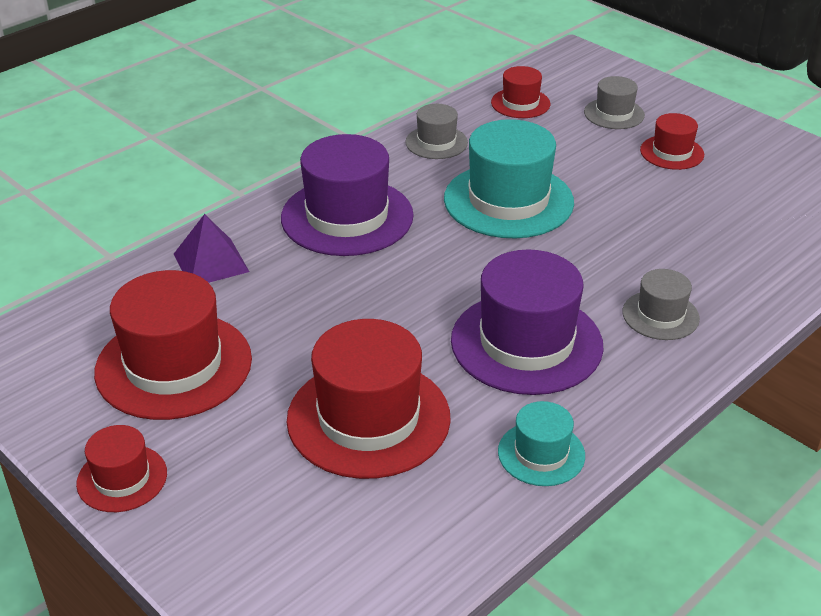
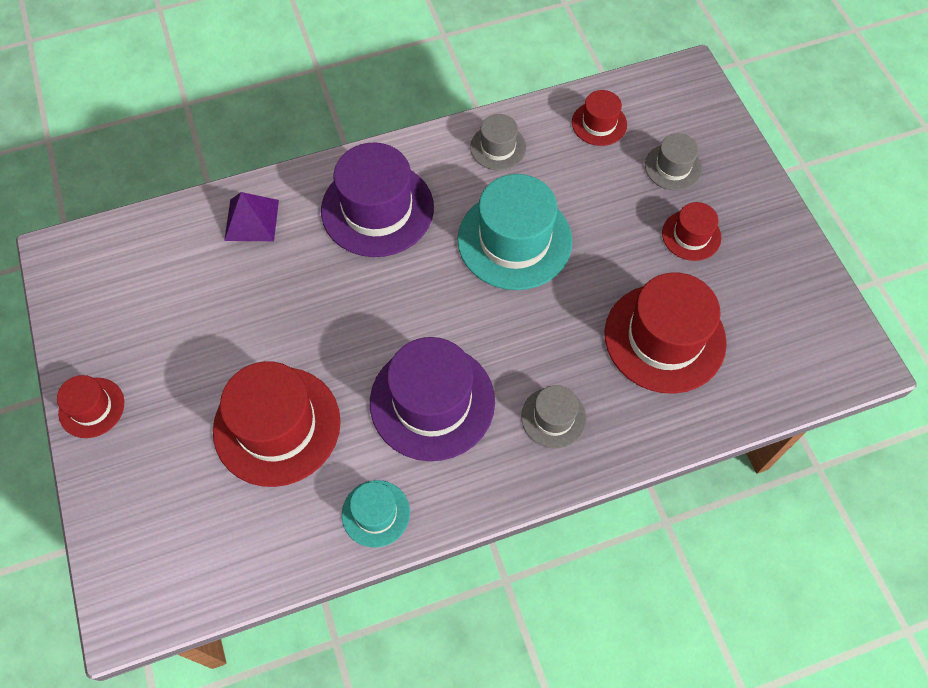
camera: 25 degrees right, 25 degrees up
red hat [94,270,252,420] -> red hat moved to [605,272,727,394]

